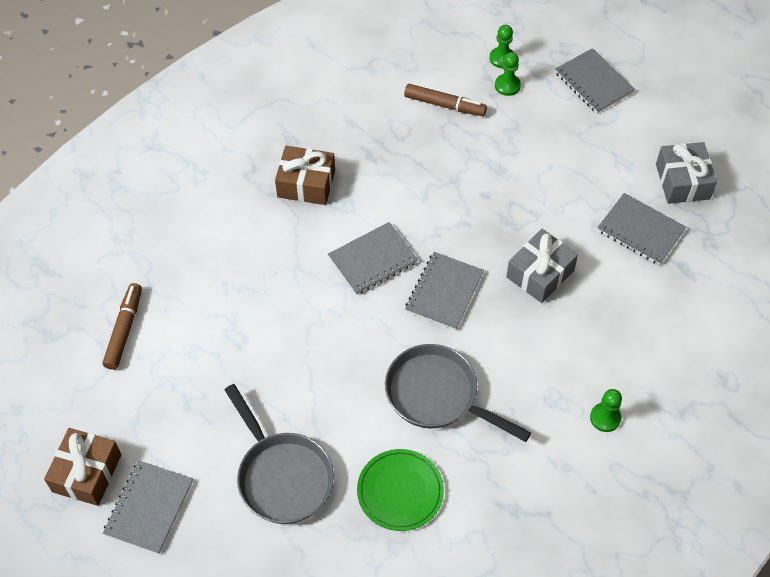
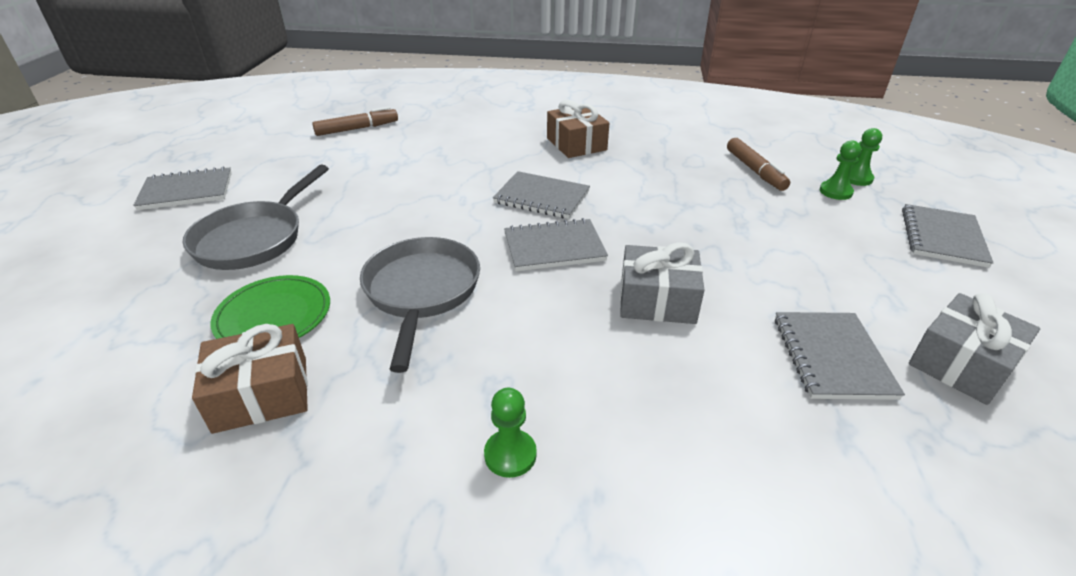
camera: 55 degrees right, 20 degrees down
brown gift [44,428,121,506] -> brown gift moved to [192,324,308,434]

